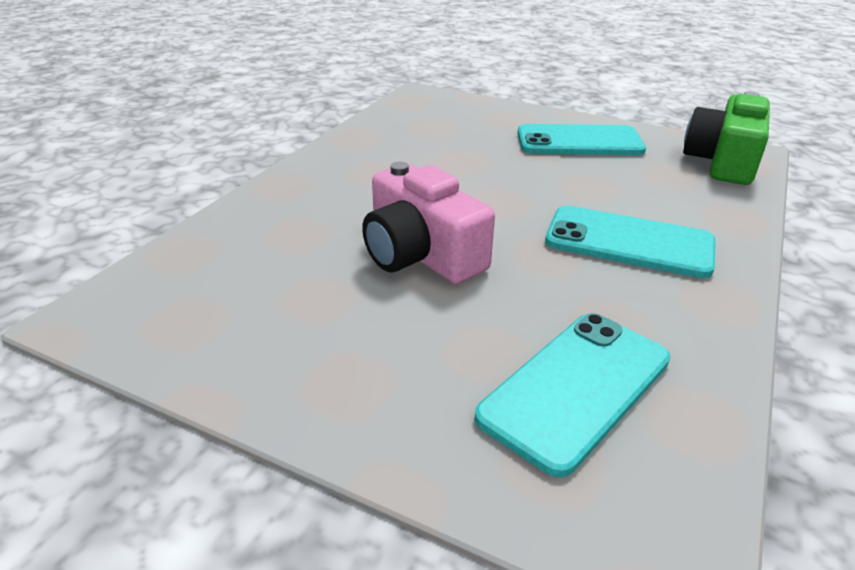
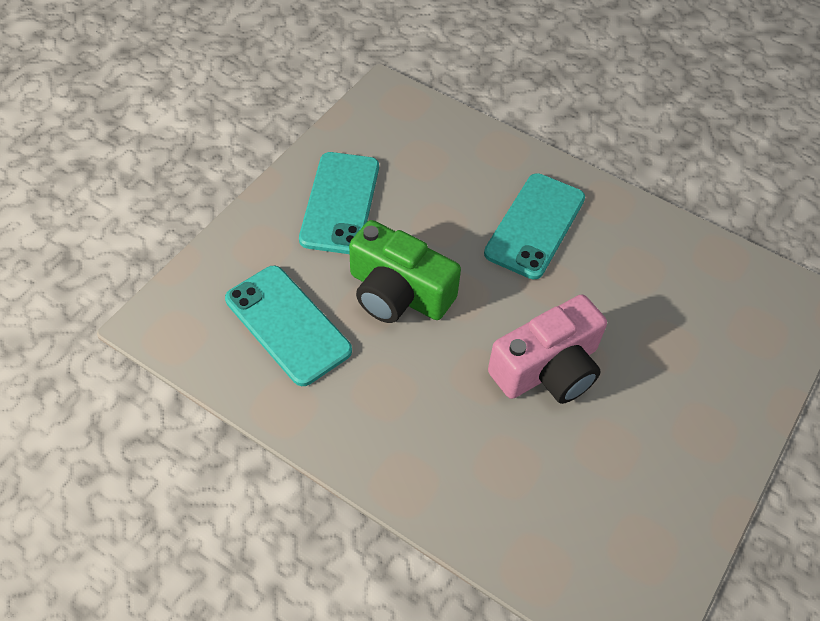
camera: 85 degrees left, 20 degrees up
turquoise phone [475,313,670,478] -> turquoise phone moved to [225,266,352,386]
green camera [683,91,770,185] -> green camera moved to [349,220,461,323]

